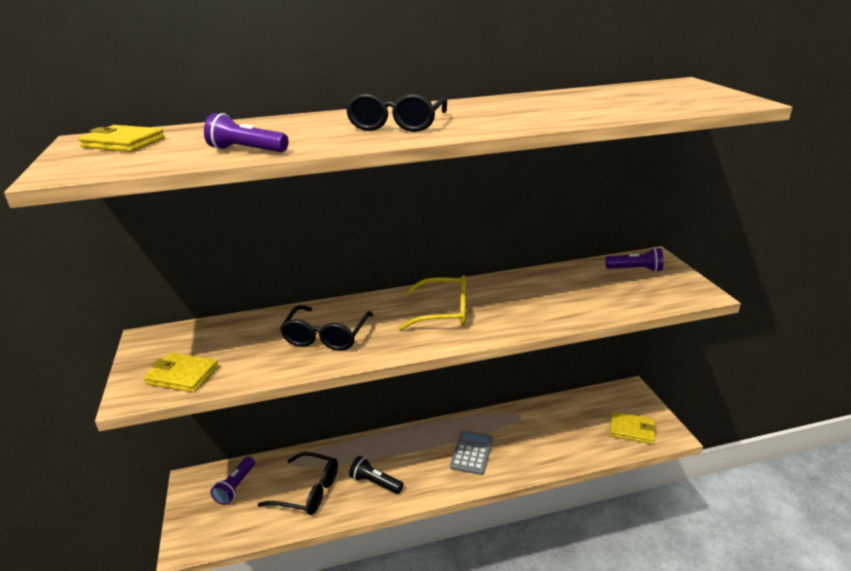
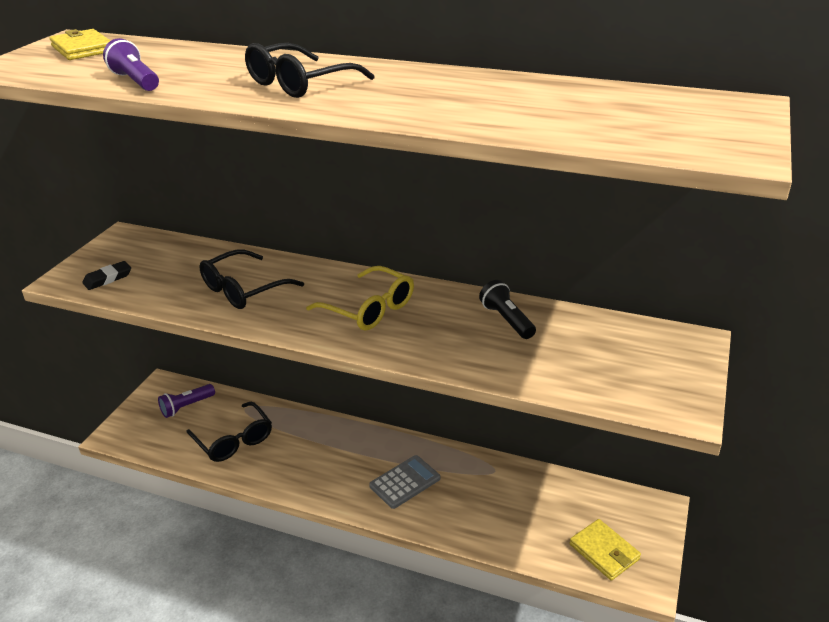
camera: 35 degrees right, 5 degrees up
yellow wallet [143,352,219,393] -> black eraser [82,261,131,290]
black flashlight [349,456,403,494] -> black flashlight moved to [479,280,536,339]
purple flashlight [606,248,663,272] -> none

